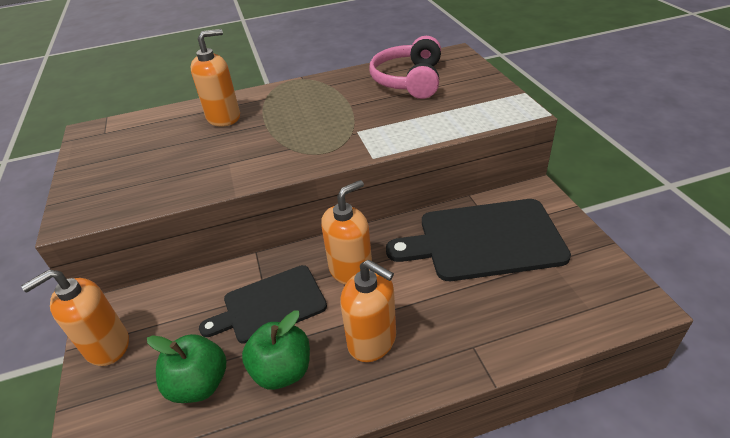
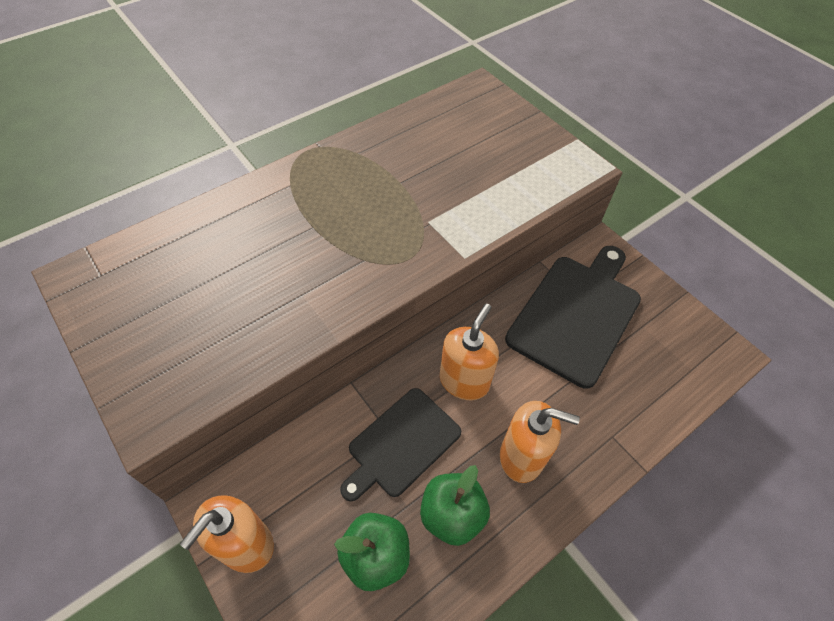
camera: 25 degrees left, 15 degrees up
orange soap dispenser [190,29,240,127] -> none
pink headphones [370,36,441,99] -> none
black cutting board [386,199,571,281] -> black cutting board turned 150 degrees clockwise [505,246,641,389]

